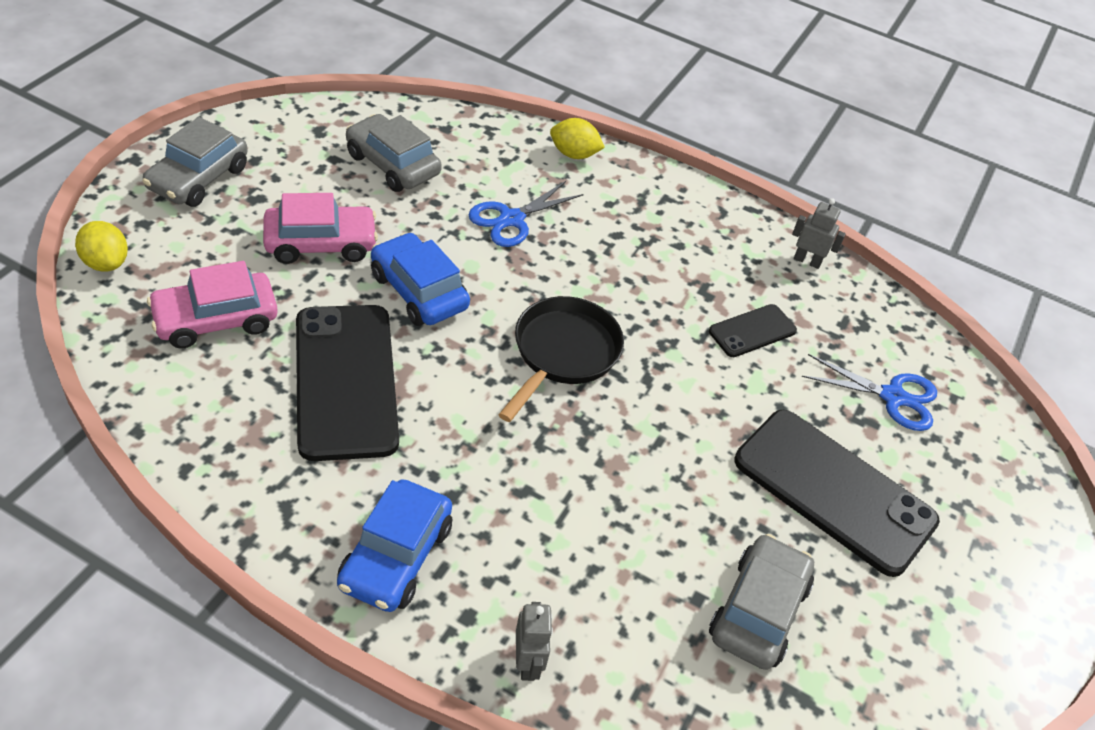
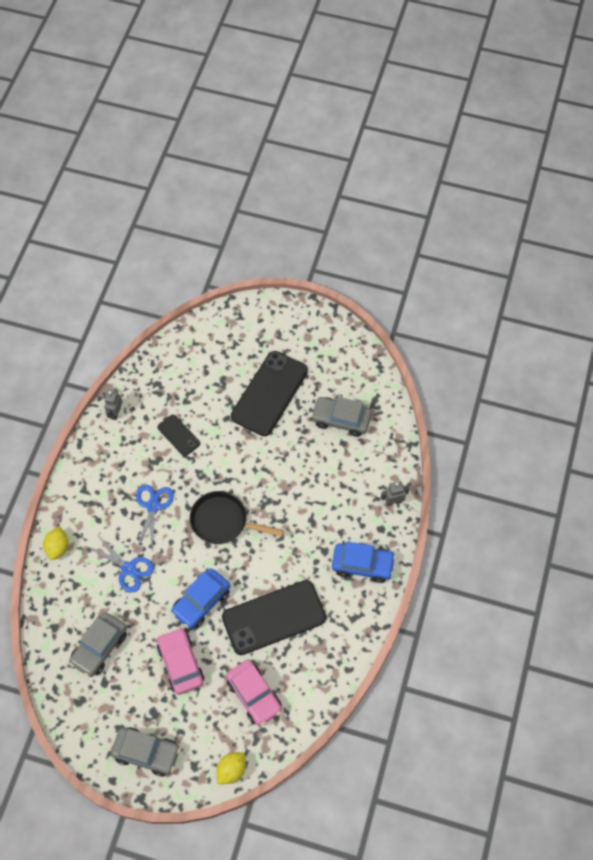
camera: 95 degrees left, 15 degrees up
blue scissors [802,354,937,431] -> blue scissors moved to [136,485,174,550]

